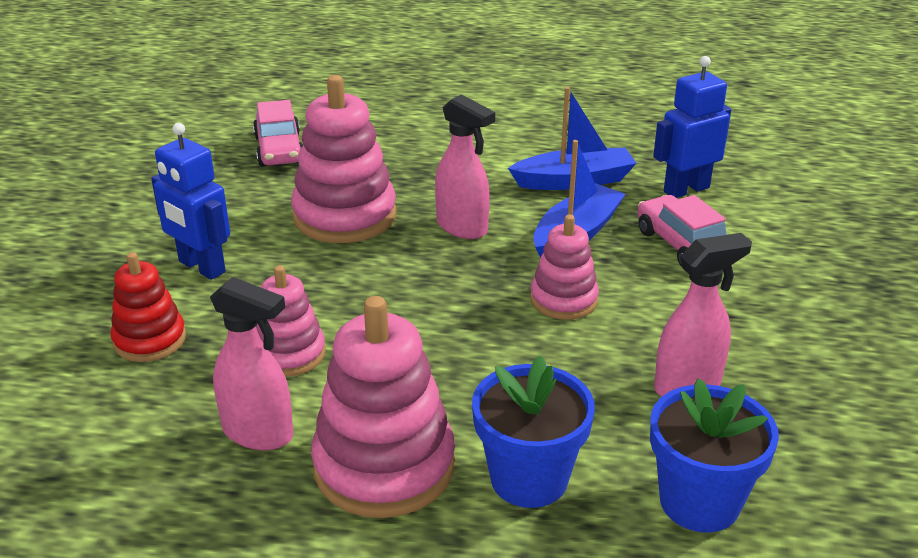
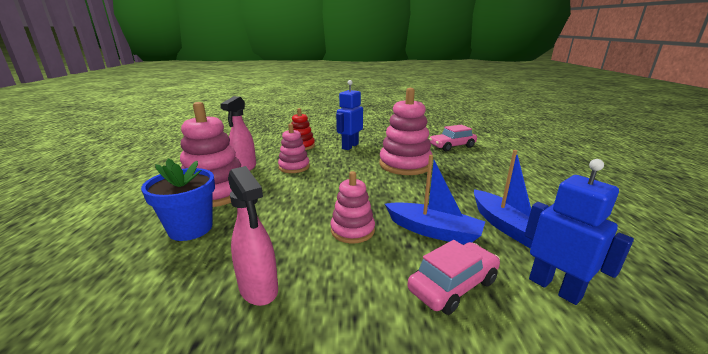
camera: 80 degrees right, 10 degrees down
pink spray bottle [435,94,495,239] -> none
blue flower pot [650,379,779,533] -> none

